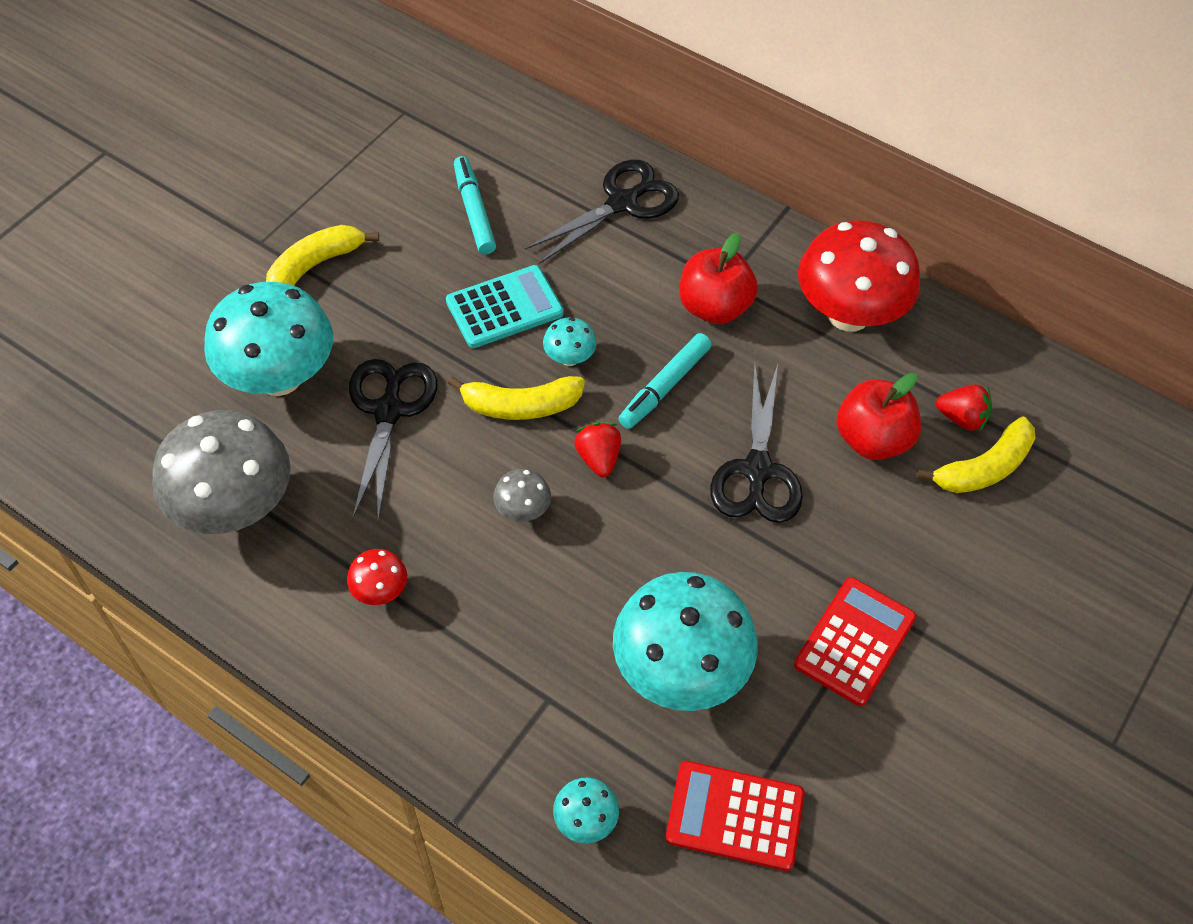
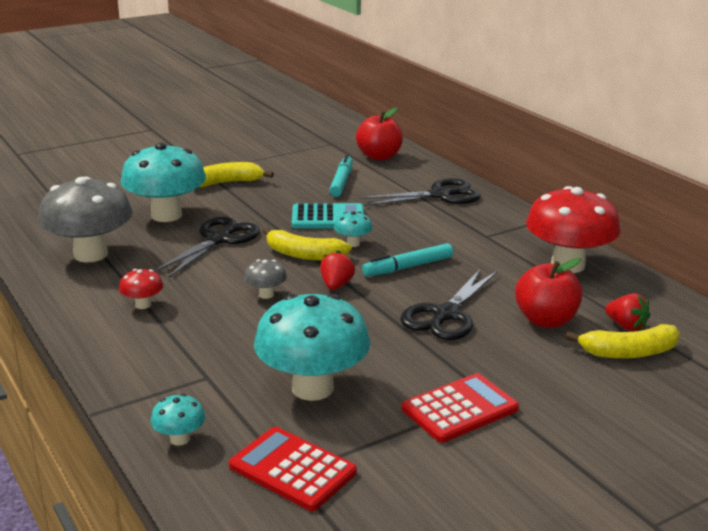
camera: 25 degrees right, 30 degrees down
red apple [679,233,758,324] -> red apple moved to [356,108,403,161]

